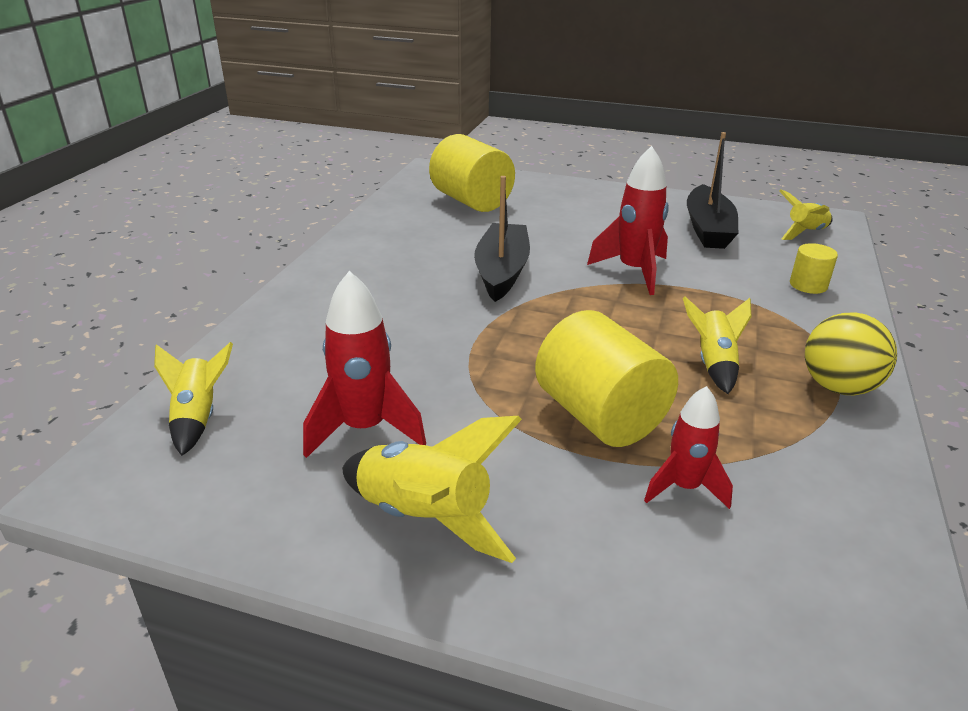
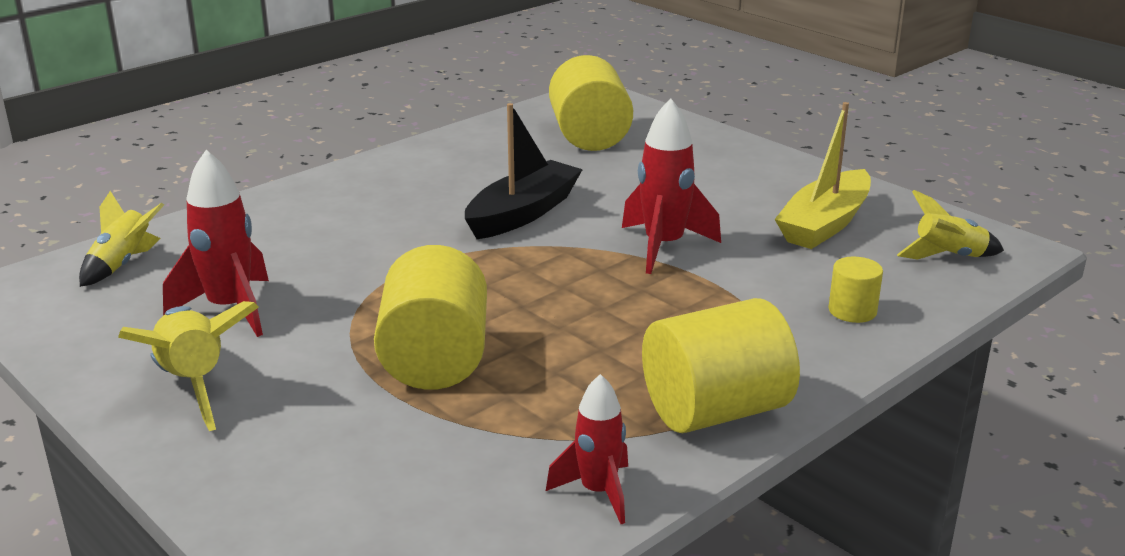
camera: 30 degrees right, 5 degrees down
red rocket [644,386,733,509] -> red rocket moved to [546,374,628,524]
yellow rocket [683,297,752,394] -> none
black boat [687,132,738,249] -> yellow boat [775,102,871,249]
yellow ball [805,312,897,395] -> yellow cylinder [642,298,800,433]

